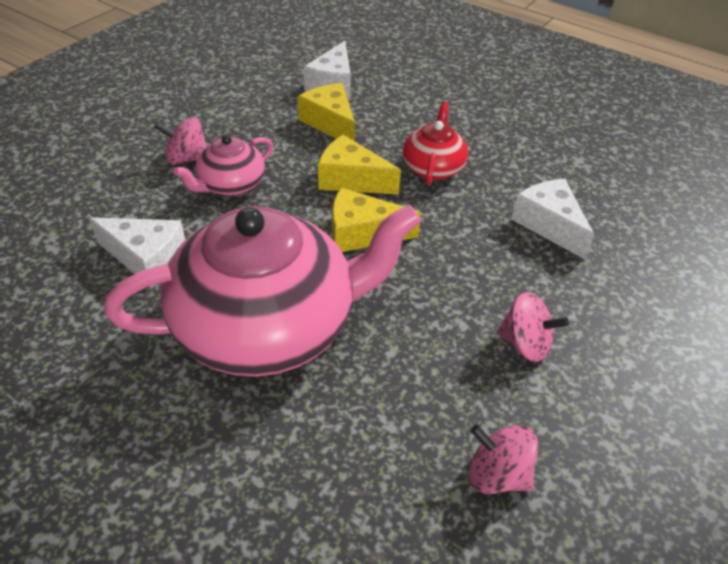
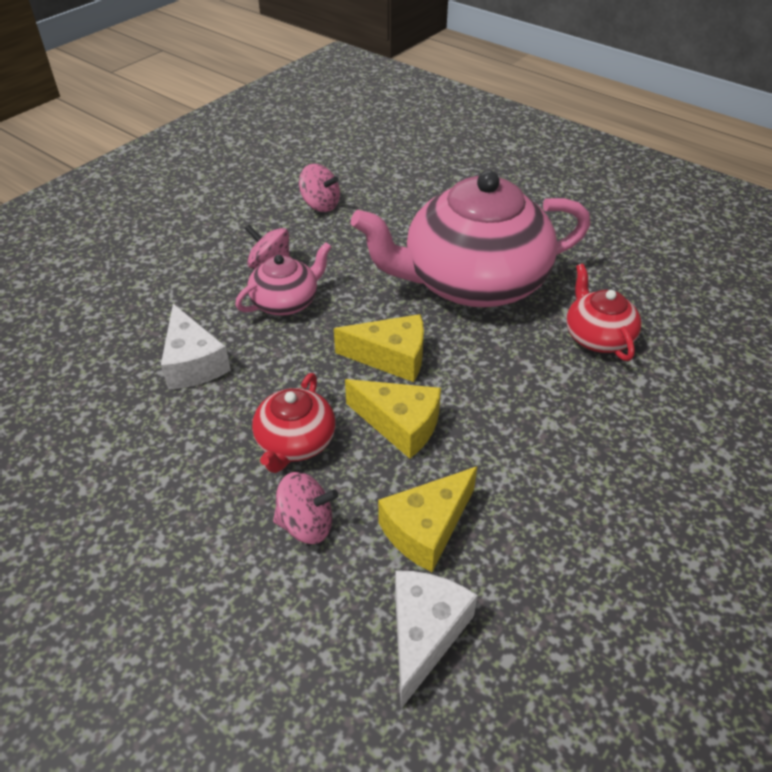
camera: 175 degrees left, 0 degrees up
white cheese [89,217,185,288] -> red teapot [566,264,641,361]
pink spinning top [155,117,207,165] -> pink spinning top moved to [273,472,338,544]
pink teapot [173,135,273,196] -> pink teapot moved to [235,242,331,316]
yellow cheese [298,83,355,141] -> yellow cheese turned 75 degrees clockwise [378,466,477,572]

